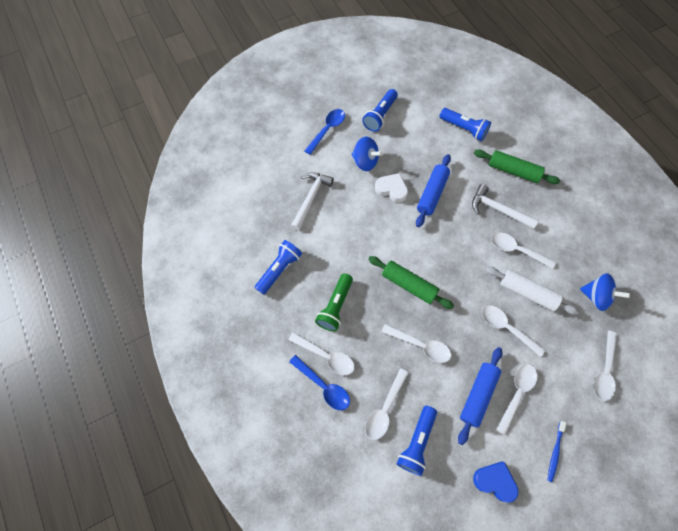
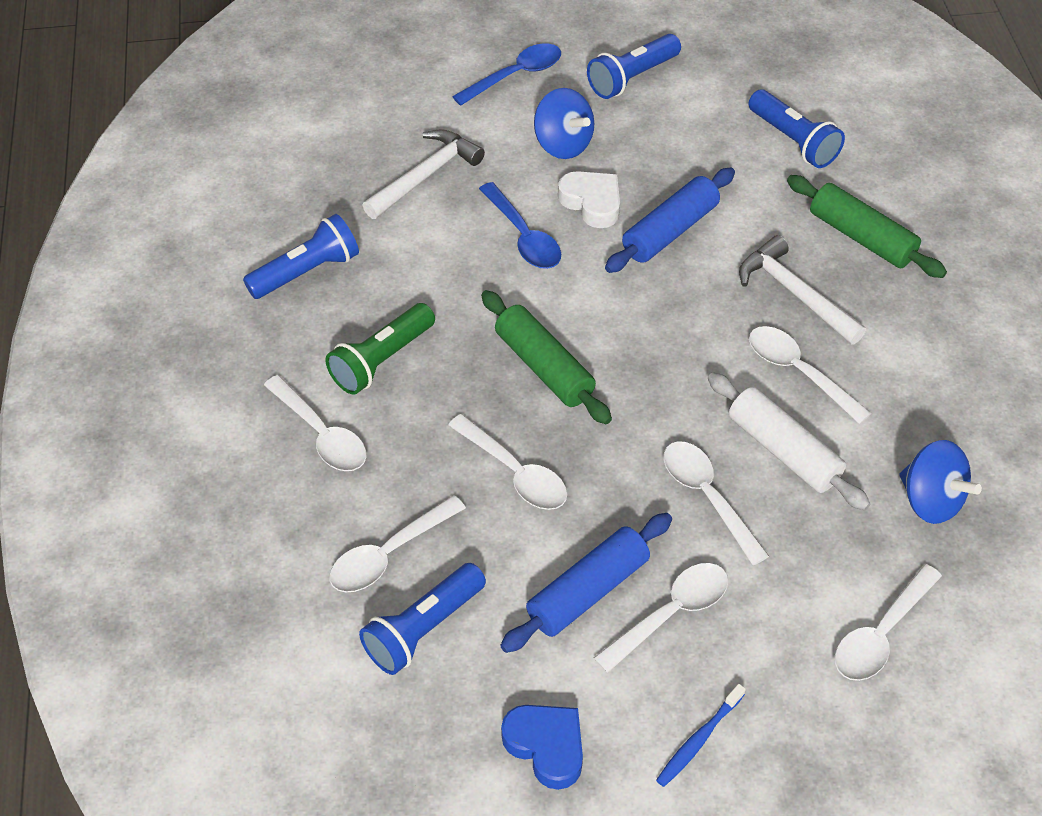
camera: 20 degrees right, 15 degrees down
blue spoon [289,355,350,410] -> blue spoon moved to [479,182,561,269]

